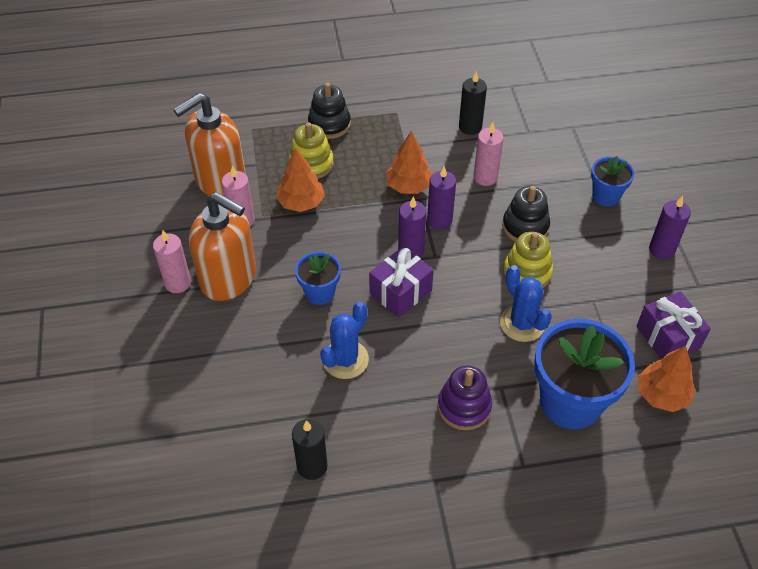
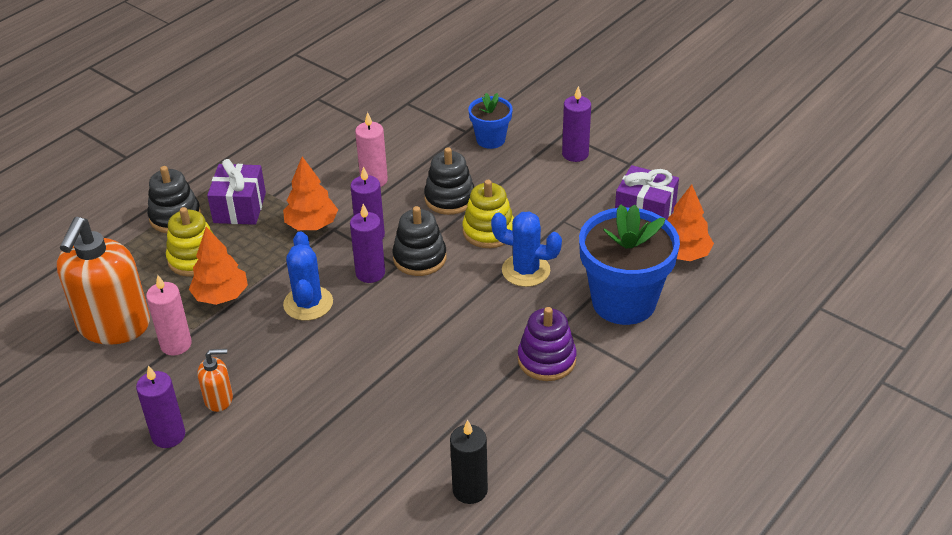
camera: 40 degrees left, 10 degrees down
pink candle [153,230,191,293] -> purple candle [136,365,185,448]
orange soap dispenser [189,192,256,301] -> orange soap dispenser [197,349,233,412], size x0.45
blue flower pot [295,251,341,305] -> none
blue cactus [320,302,369,379] -> blue cactus moved to [283,232,333,321]
purple gift [369,246,434,317] -> purple gift moved to [207,159,266,225]
black candle [459,71,487,135] -> none
none -> black stacking toy [392,206,447,276]

